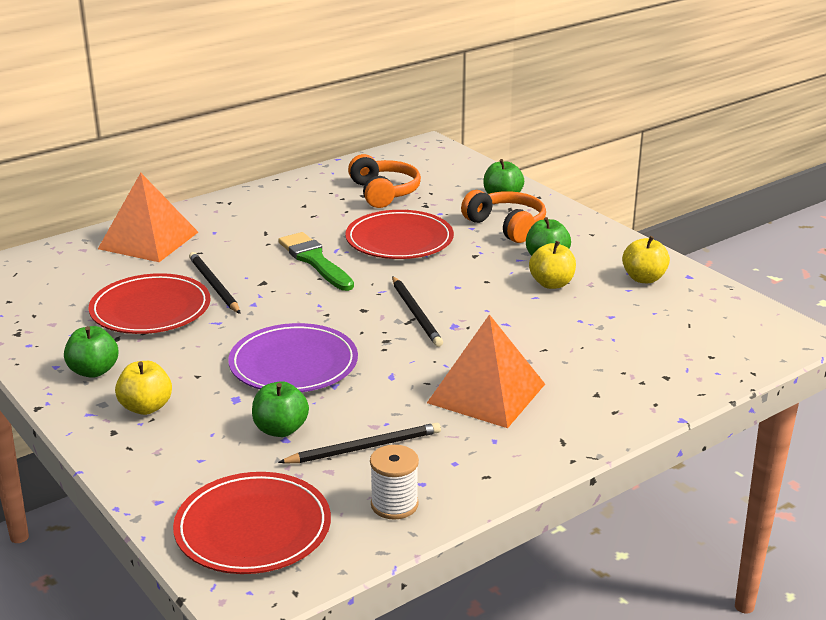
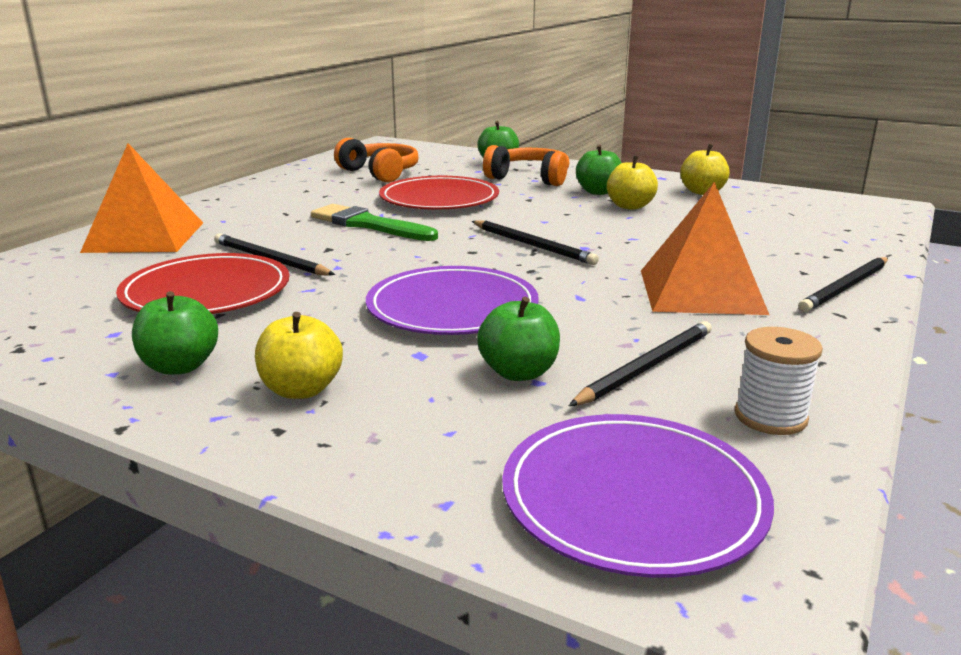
camera: 25 degrees left, 5 degrees down
red plate [173,472,331,574] -> purple plate [502,414,774,578]
none -> black pencil [798,257,888,313]

